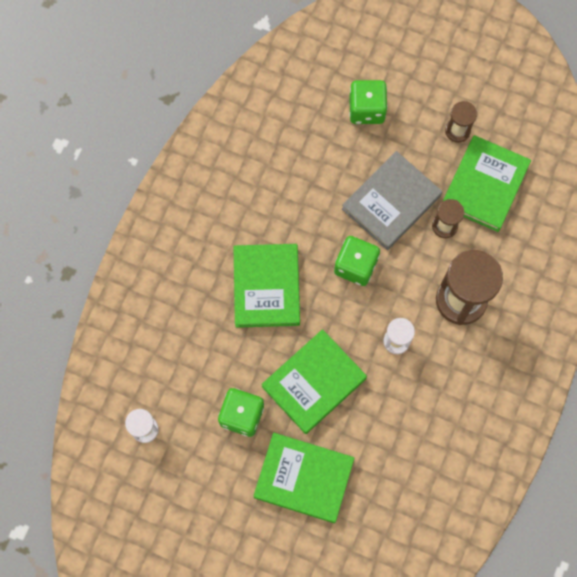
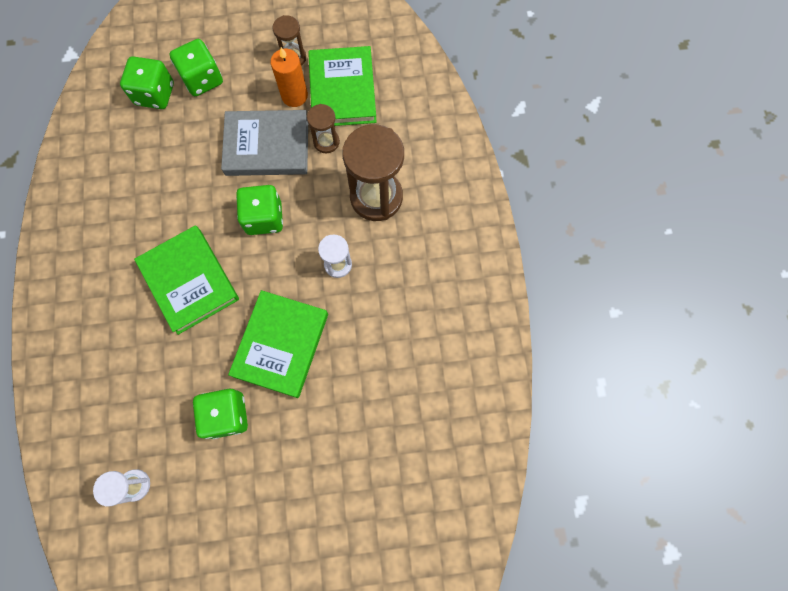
camera: 30 degrees left, 0 degrees up
green book [253,433,354,523] -> none
grey book [342,151,442,250] -> grey book turned 75 degrees clockwise [221,110,308,176]
none -> green dice [120,56,174,109]
none -> orange candle [271,47,308,107]

